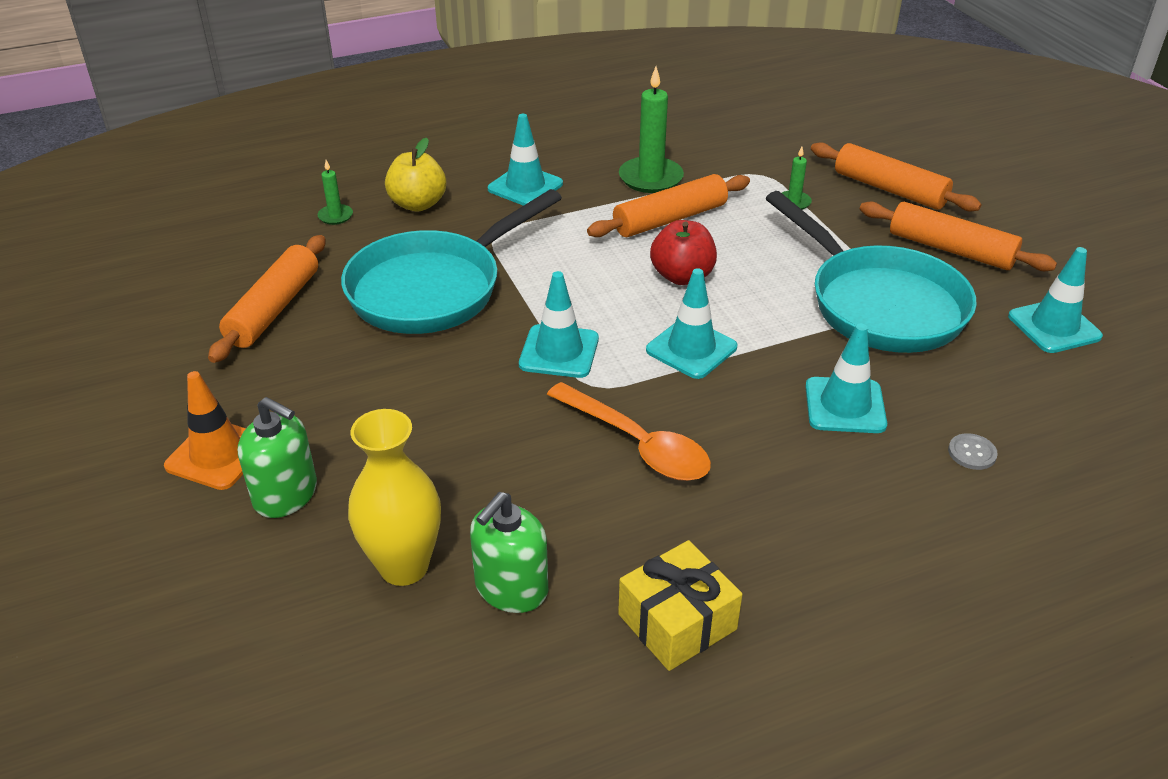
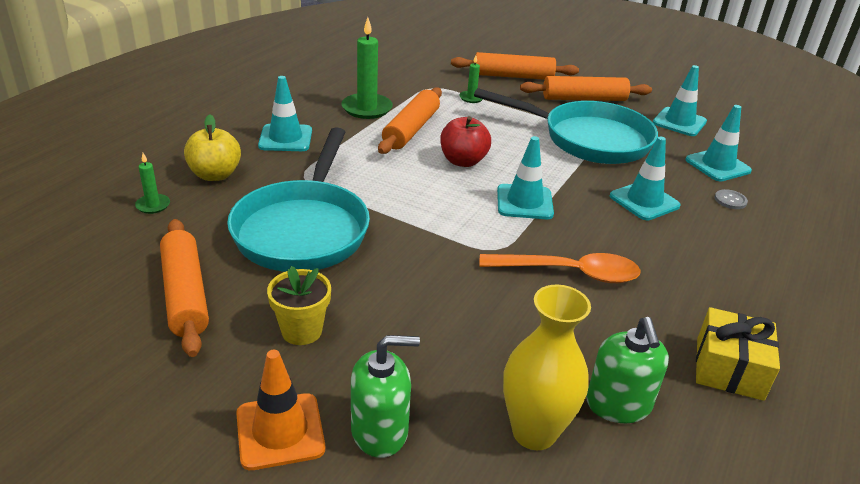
camera: 40 degrees left, 5 degrees down
turquoise traffic cone [519,271,599,378] -> turquoise traffic cone moved to [685,105,752,182]
none -> yellow flower pot [267,266,331,345]

